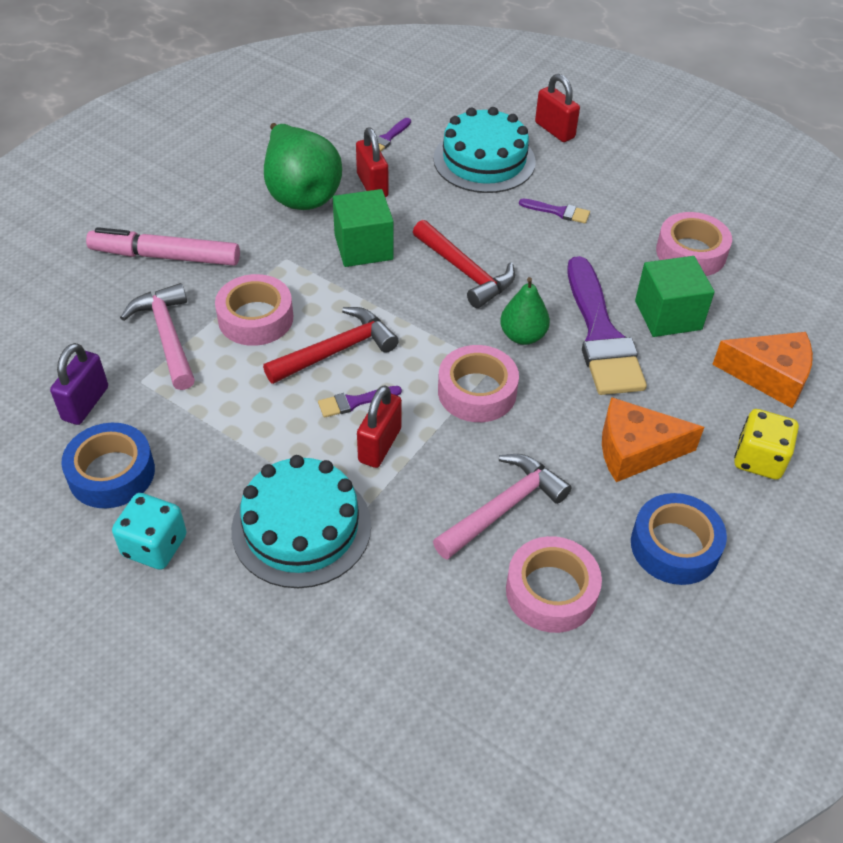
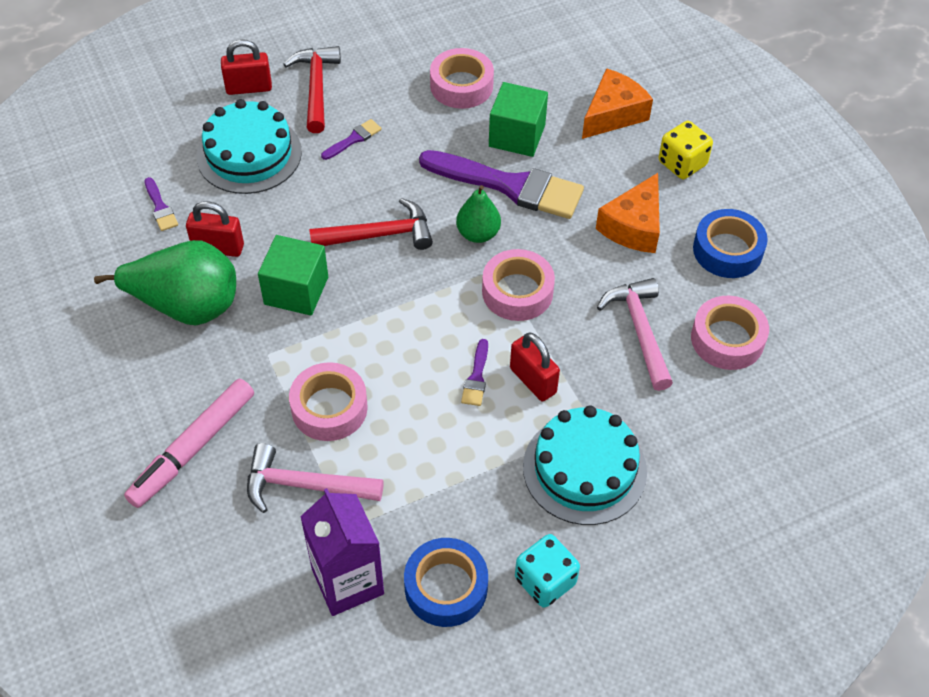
camera: 60 degrees left, 5 degrees up
purple padlock [50,343,108,425] -> purple carton [300,488,384,616]
red hammer [263,307,399,384] -> red hammer moved to [283,46,341,133]

